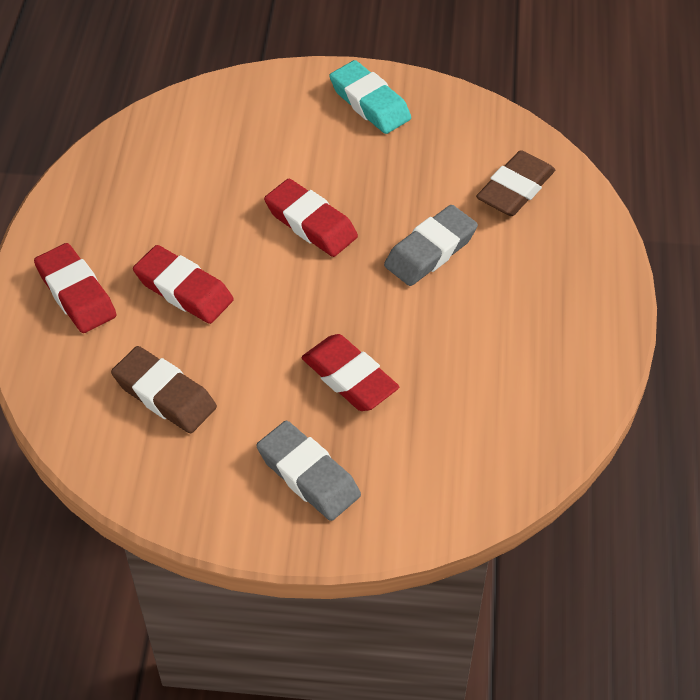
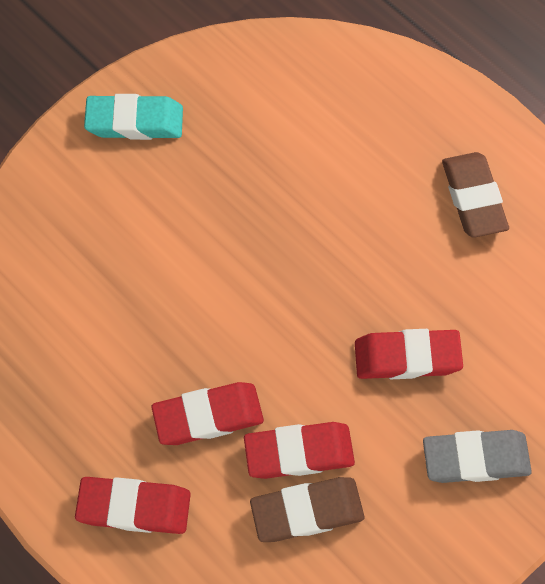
camera: 50 degrees left, 15 degrees up
red eraser [264,179,358,257] -> red eraser moved to [244,422,355,479]
grey eraser [384,205,478,286] -> none
brown eraser [476,150,555,216] -> brown eraser moved to [442,152,509,238]

